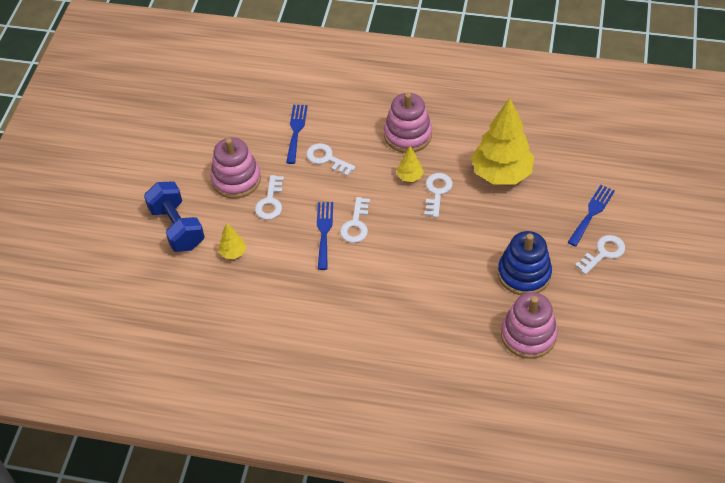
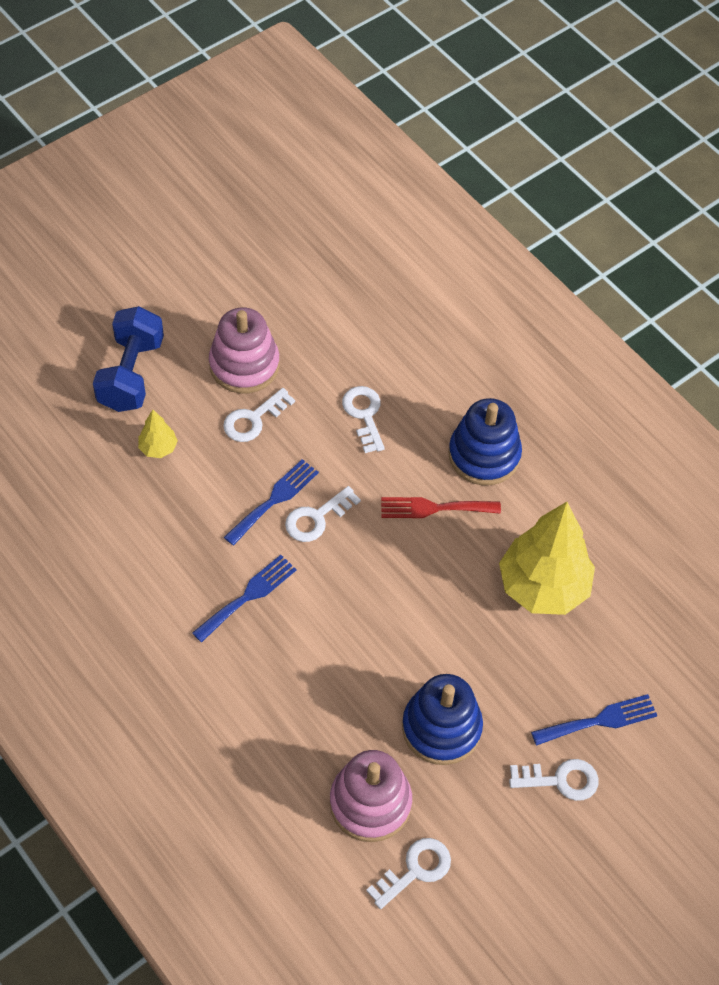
camera: 35 degrees right, 5 degrees up
blue fork [286,105,308,164] -> blue fork moved to [192,555,297,642]
pink stacking toy [384,92,432,153] -> blue stacking toy [448,398,522,485]
yellow tree [397,146,424,182] -> red fork [381,497,501,518]
white key [424,173,453,218] -> white key moved to [366,838,451,909]

